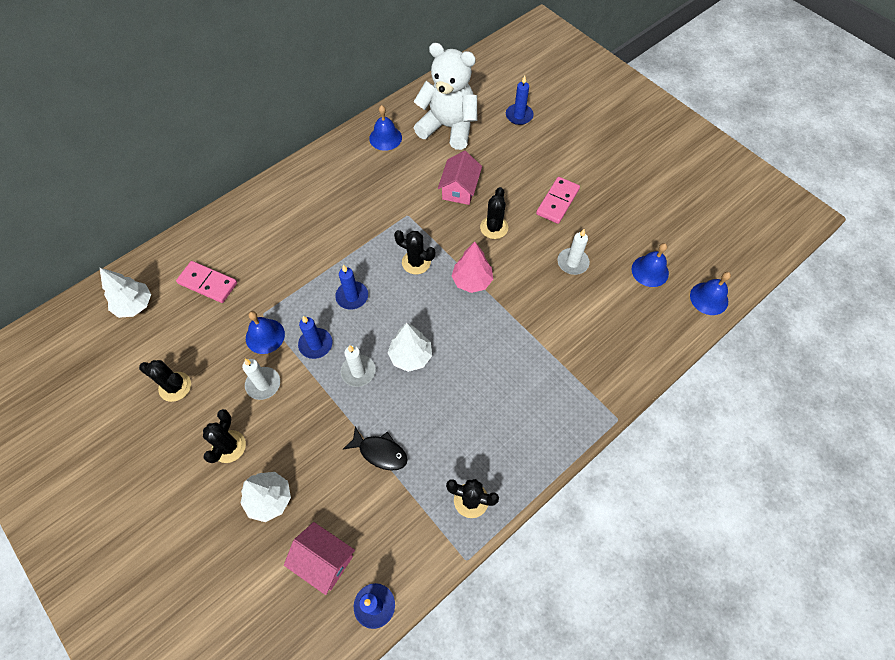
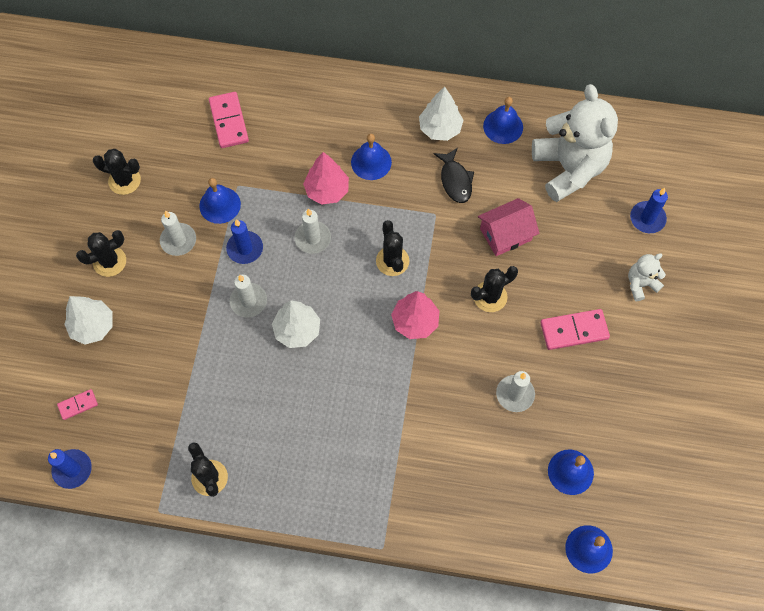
camera: 50 degrees right, 5 degrees up
white tree [100,268,151,318] -> white tree moved to [419,86,463,141]
black cactus [139,360,191,402] -> black cactus turned 60 degrees counterclockwise [93,149,141,195]
pink house [284,522,355,595] -> pink domino [57,389,98,420]
blue candle [335,265,368,310] -> white candle [295,208,331,254]
black fish [343,426,408,471] -> black fish moved to [434,148,474,203]
none -> pink tree [303,152,349,205]
none -> blue bell [351,134,392,180]
none -> white teddy bear [628,253,666,301]

